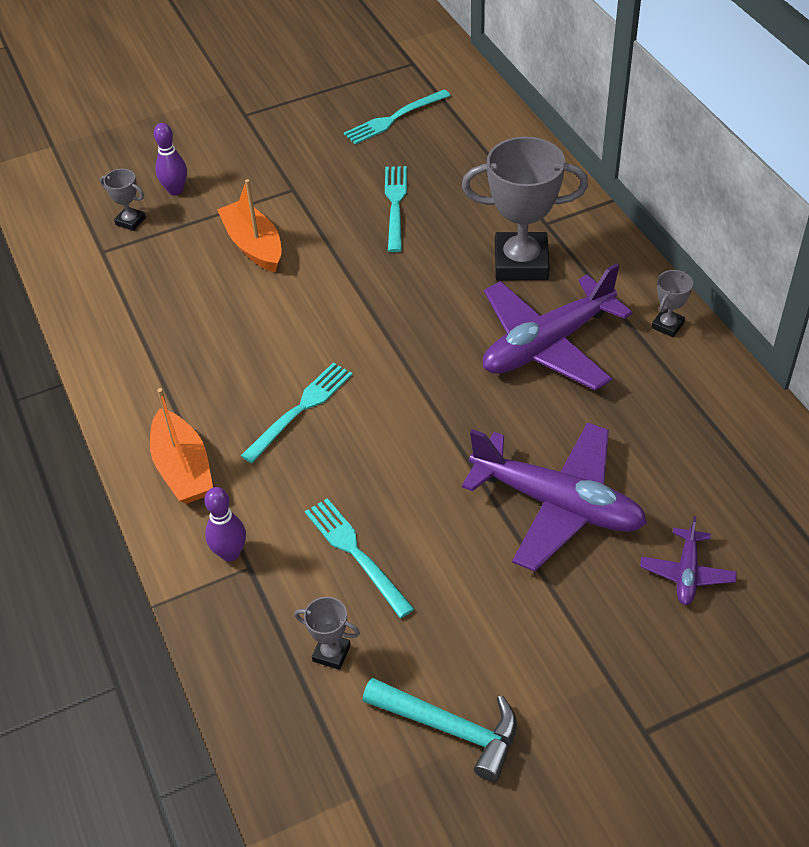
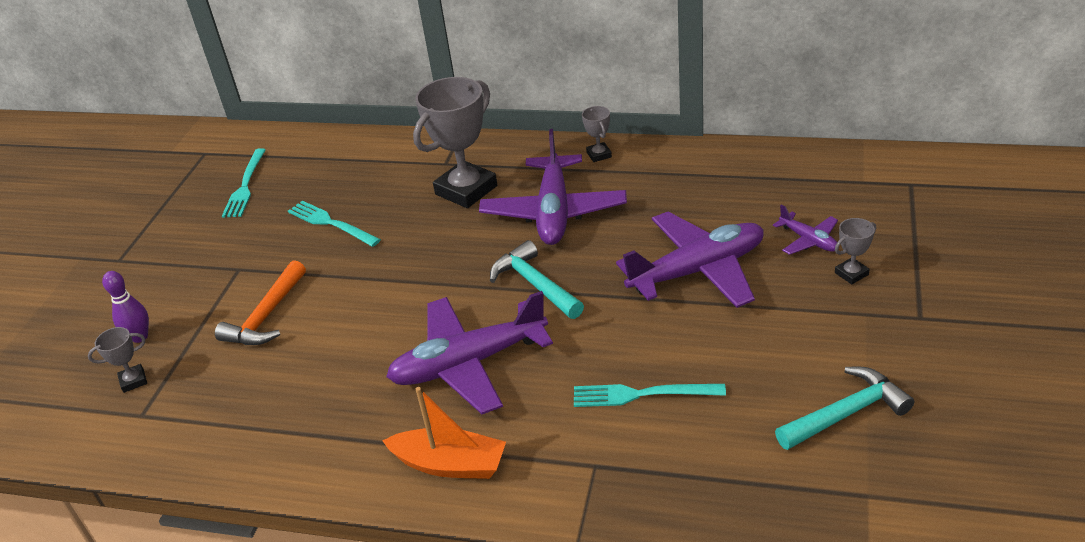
camera: 50 degrees left, 10 degrees down
purple bowling pin [204,487,246,561] -> none
orange boat [217,179,282,272] -> orange hammer [215,260,306,345]
turquoise fork [241,363,353,463] -> purple plane [386,291,553,414]
grey trophy [294,597,360,670] -> grey trophy moved to [835,218,876,284]
none -> turquoise hammer [490,240,584,319]

